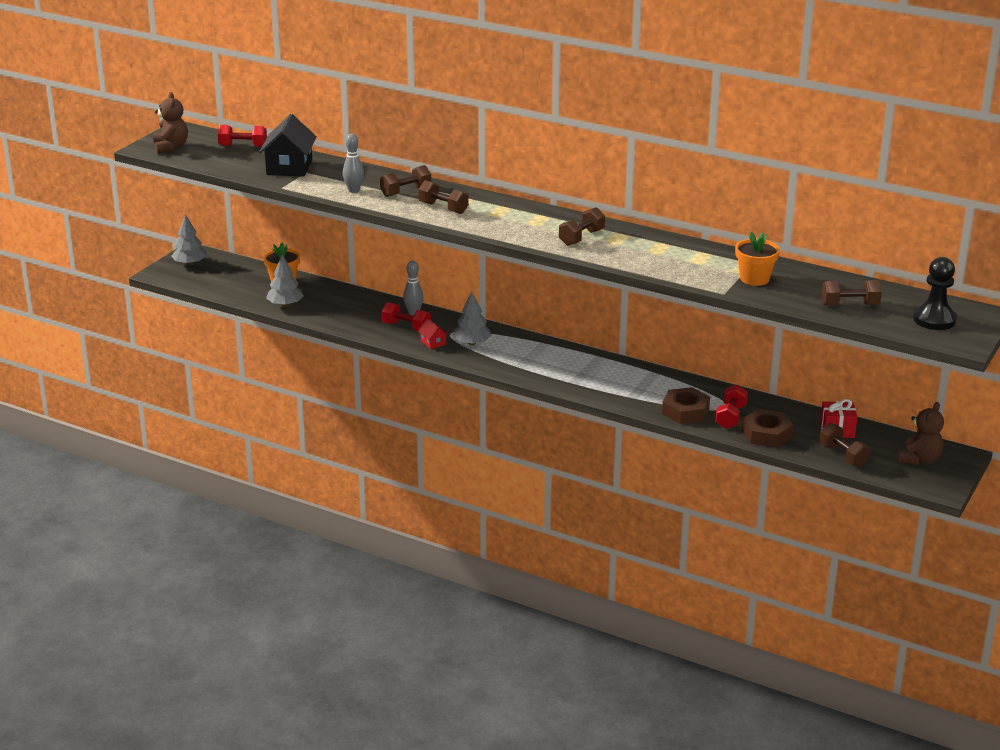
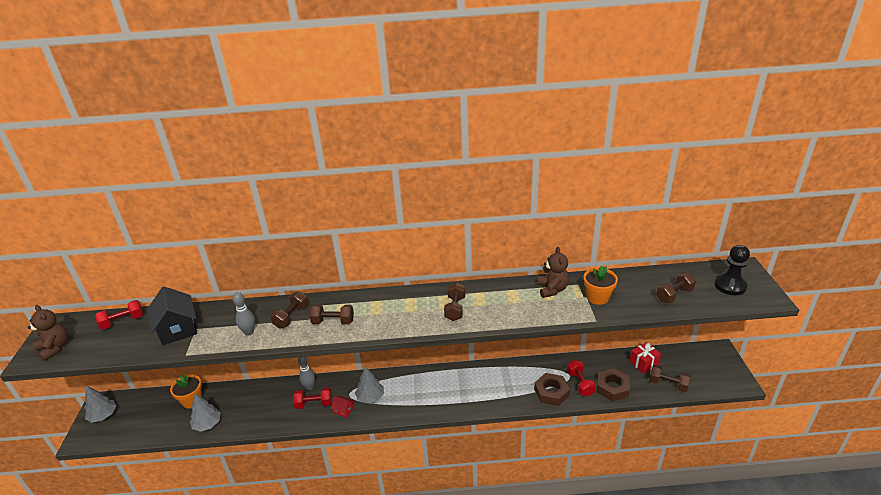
camera: 30 degrees left, 5 degrees up
brown teddy bear [898,402,944,465] -> brown teddy bear moved to [538,247,569,298]

